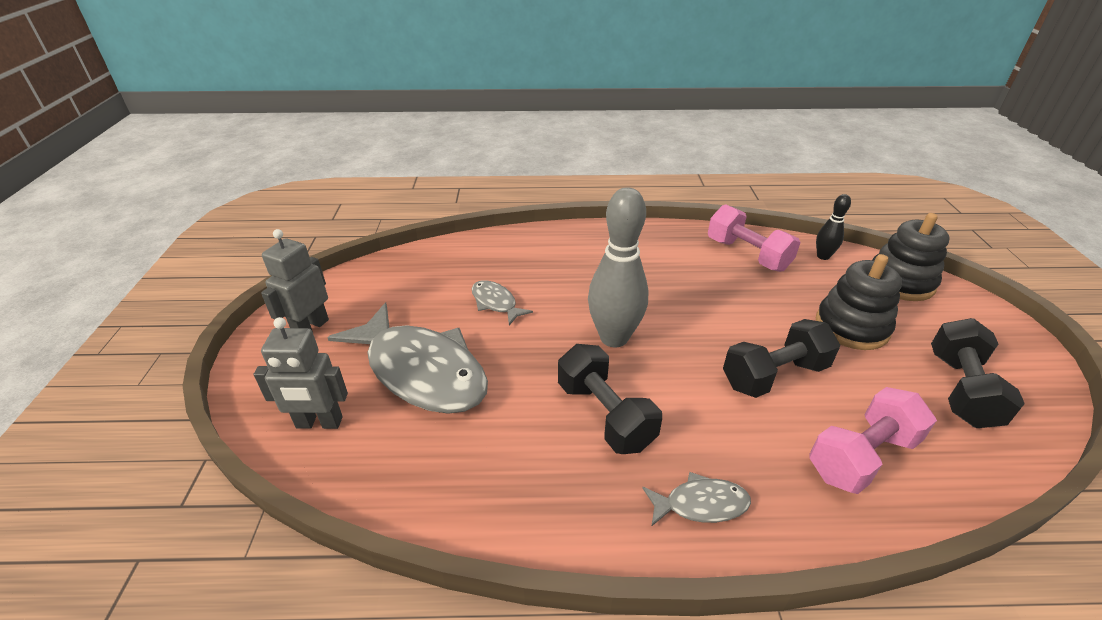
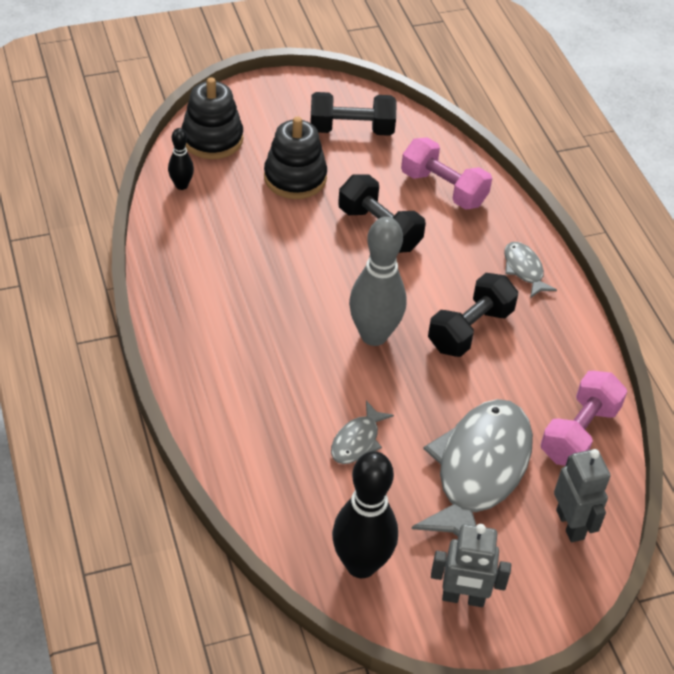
camera: 110 degrees left, 10 degrees up
pink dumbbell [708,204,800,272] -> pink dumbbell moved to [541,371,627,466]
none -> black bowling pin [332,451,398,578]

